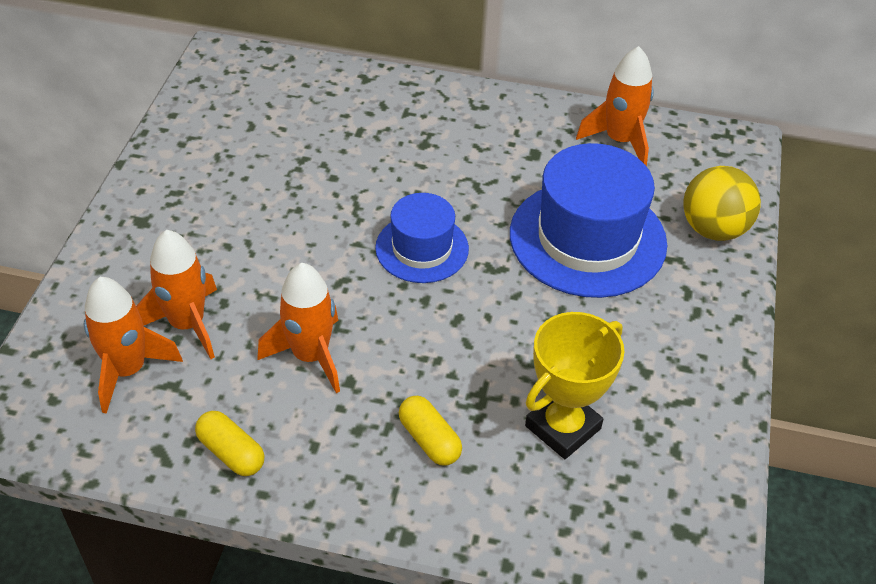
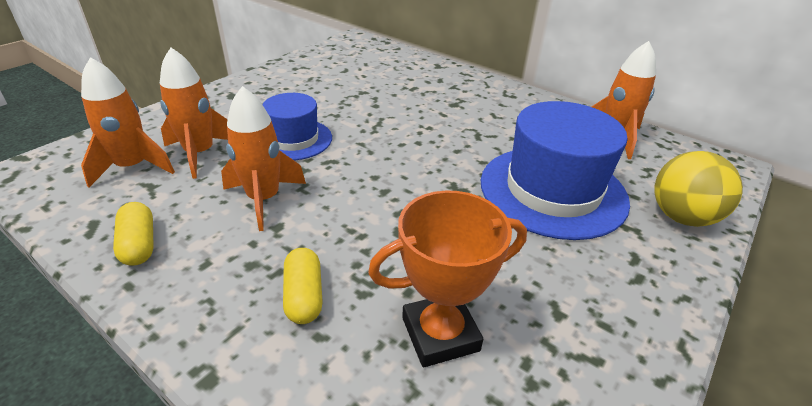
camera: 25 degrees right, 10 degrees down
blue hat [375,193,469,283] -> blue hat moved to [263,93,332,160]
yellow trophy [525,312,624,459] -> orange trophy [368,190,527,367]

